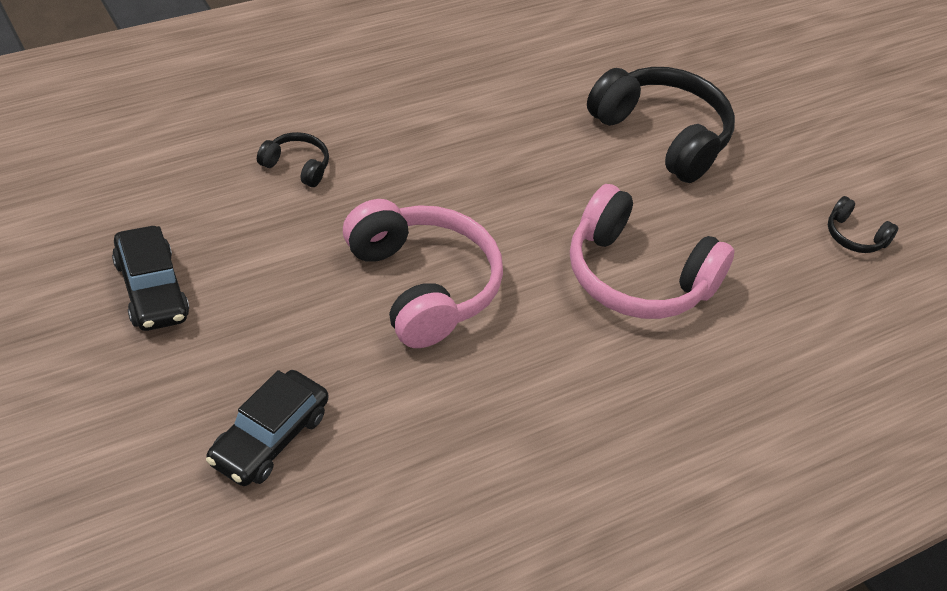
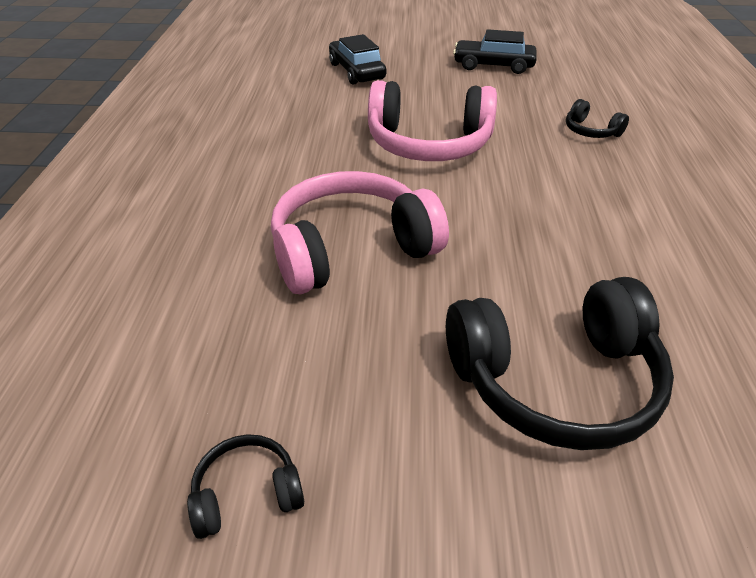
camera: 130 degrees right, 5 degrees down
black headphones [257,132,329,187] -> black headphones turned 75 degrees clockwise [566,99,629,138]

